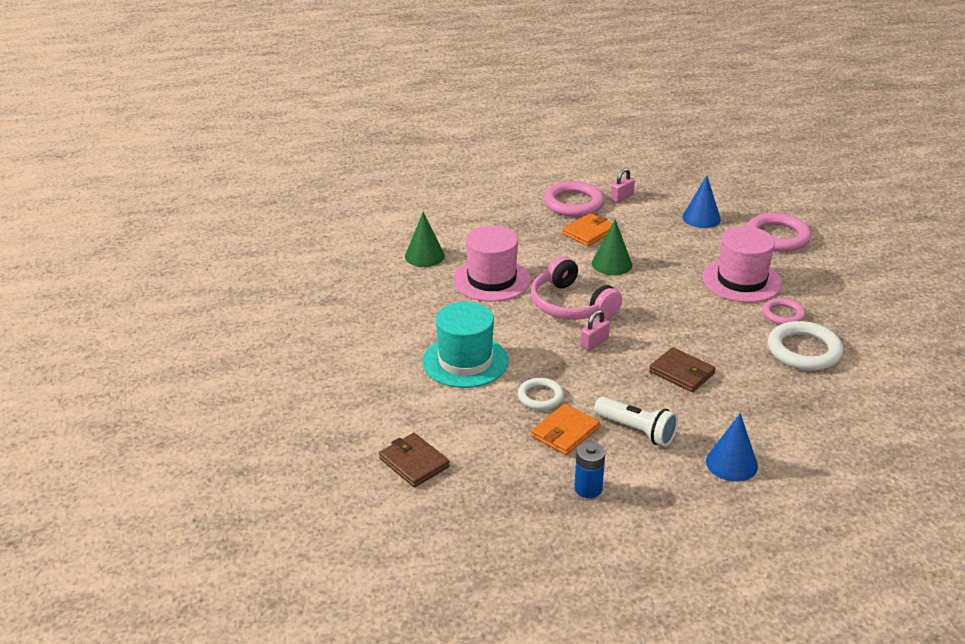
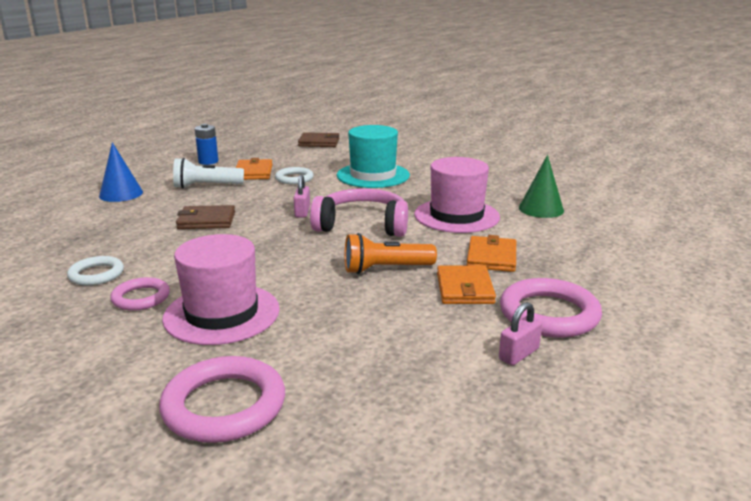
camera: 135 degrees right, 10 degrees down
green cone [592,219,632,275] -> orange flashlight [345,233,437,274]
pink padlock [611,168,635,203] -> pink padlock turned 45 degrees clockwise [499,302,542,366]
blue cone [682,176,721,228] -> none
white ring [768,321,843,371] -> white ring [67,256,124,286], size x0.60
none -> orange wallet [466,235,516,272]

